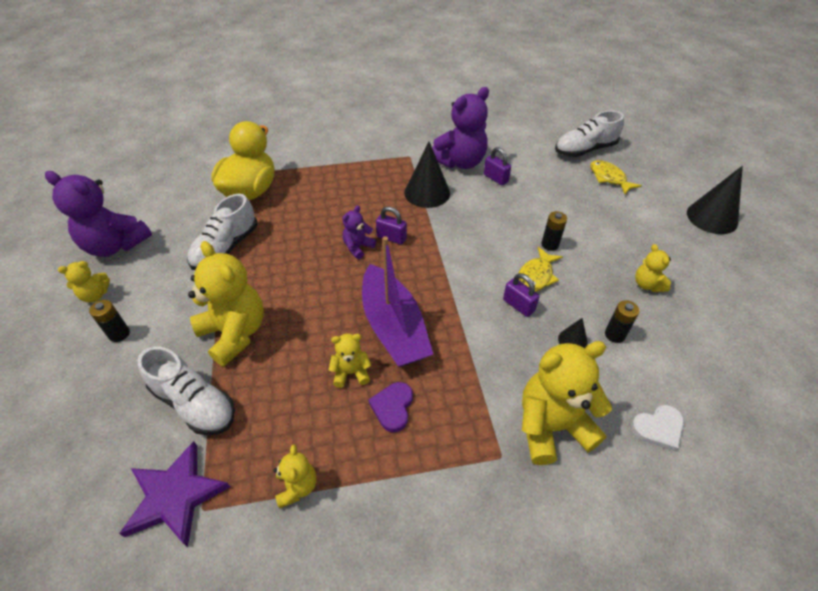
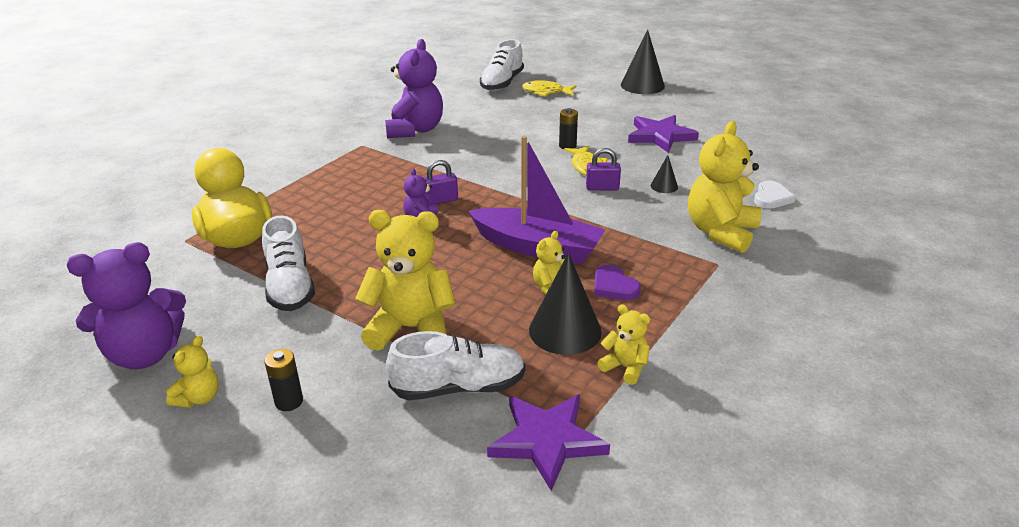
camera: 45 degrees left, 15 degrees down
black cone [404,142,450,208] -> black cone moved to [529,253,602,355]
purple padlock [484,147,511,185] -> none
black battery [605,300,639,343] -> none
yellow teddy bear [635,244,671,292] -> purple star [628,115,699,153]

